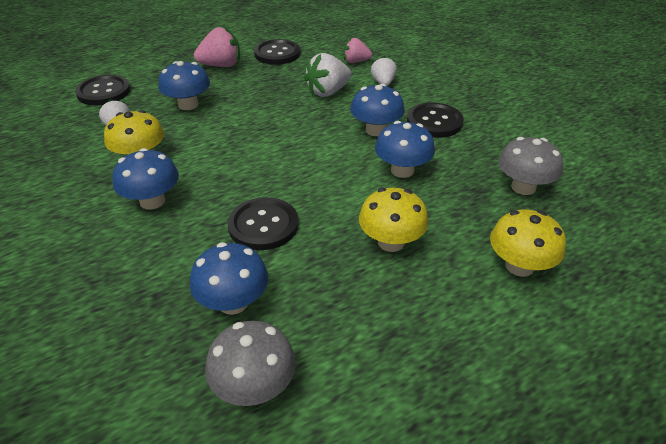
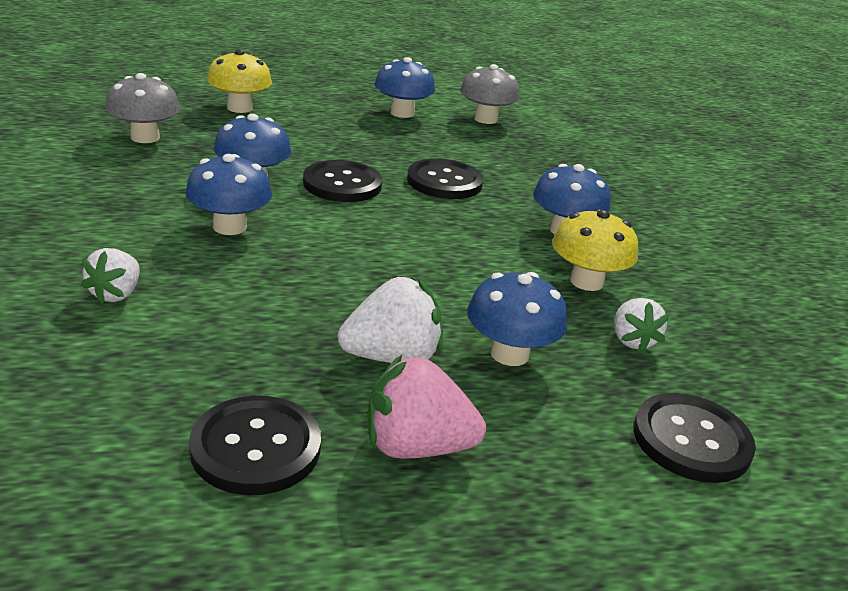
camera: 165 degrees left, 10 degrees down
blue mushroom [190,242,268,315] -> blue mushroom moved to [375,57,435,118]
white strawberry [304,53,352,97] -> white strawberry moved to [338,277,443,363]
pink strawberry [343,38,372,63] -> none
yellow mushroom [359,188,428,252] -> none
black button [407,102,464,138] -> black button moved to [303,160,382,202]

